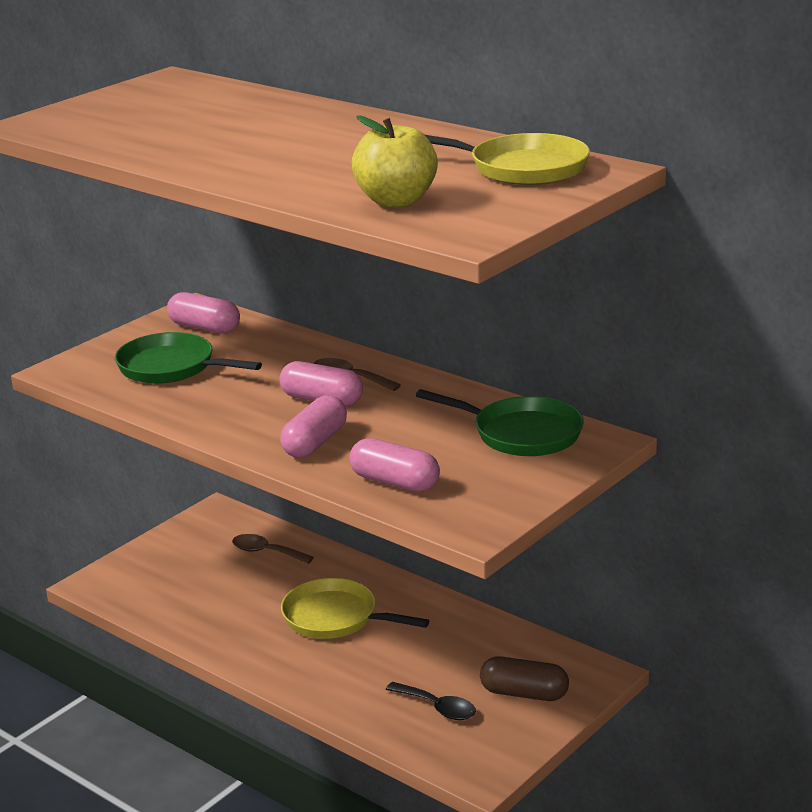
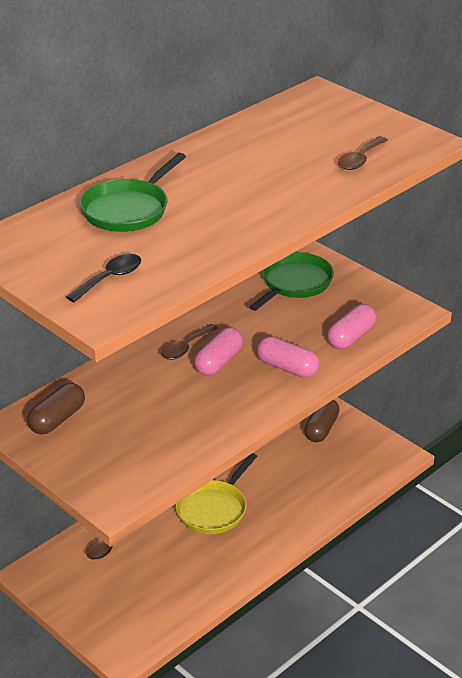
camera: 85 degrees left, 10 degrees up
green pan [115,332,262,384] -> green pan moved to [80,153,186,232]
pink capsule [167,292,240,333] -> brown capsule [27,383,85,434]
yellow apple [352,115,438,207] -> brown spoon [338,136,388,170]
black spoon [386,682,476,720] -> black spoon moved to [66,254,141,302]
yellow pan [425,133,590,185] -> none

